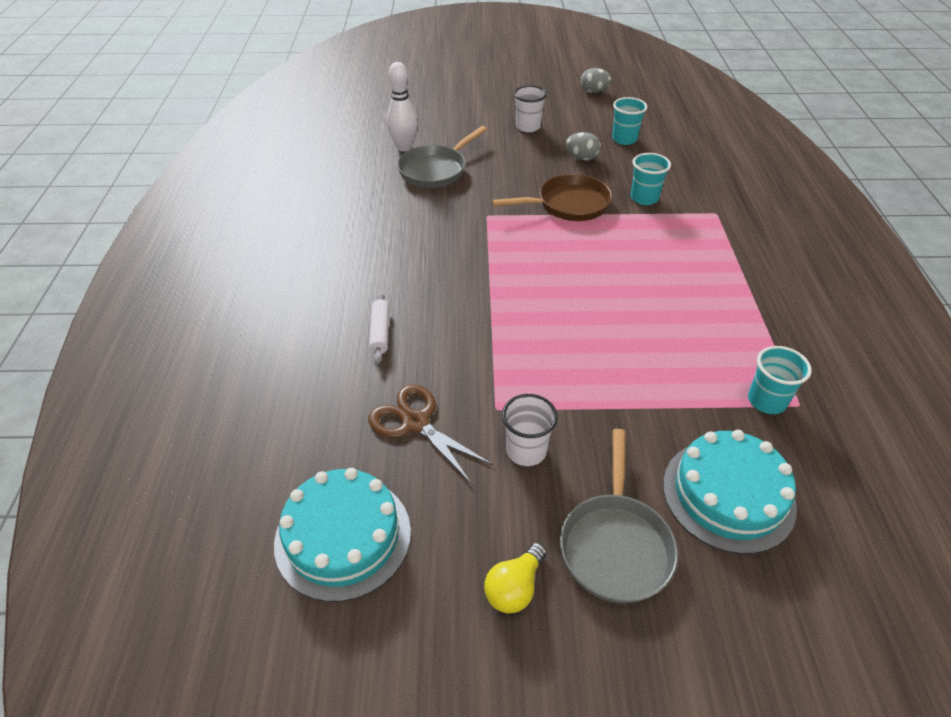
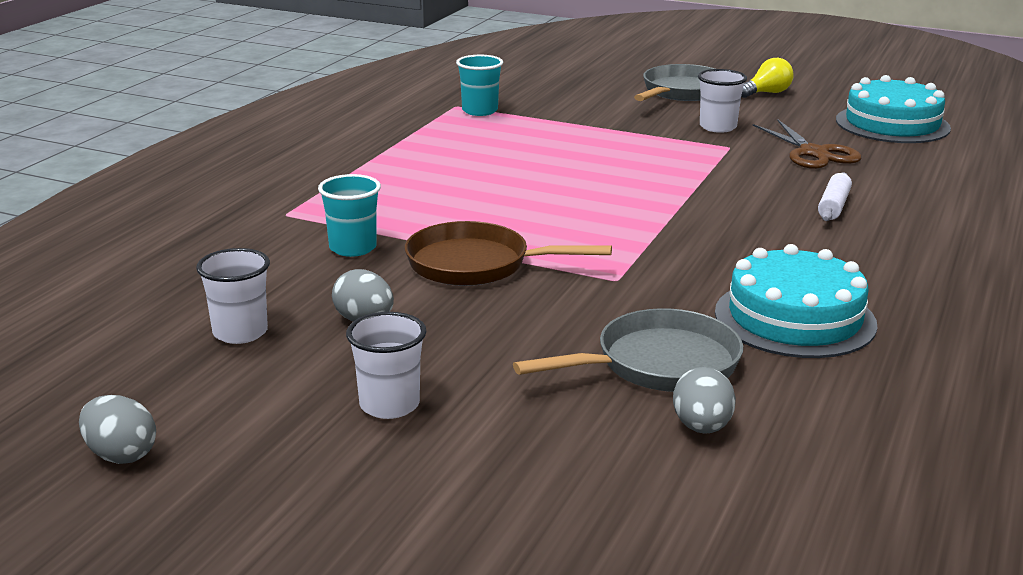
camera: 155 degrees left, 20 degrees down
white bowling pin [387,62,418,152] -> grey egg [673,367,736,434]
turquoise cup [612,97,647,145] -> white cup [196,248,270,344]
turquoise cake [663,430,797,554] -> turquoise cake moved to [715,244,877,358]

